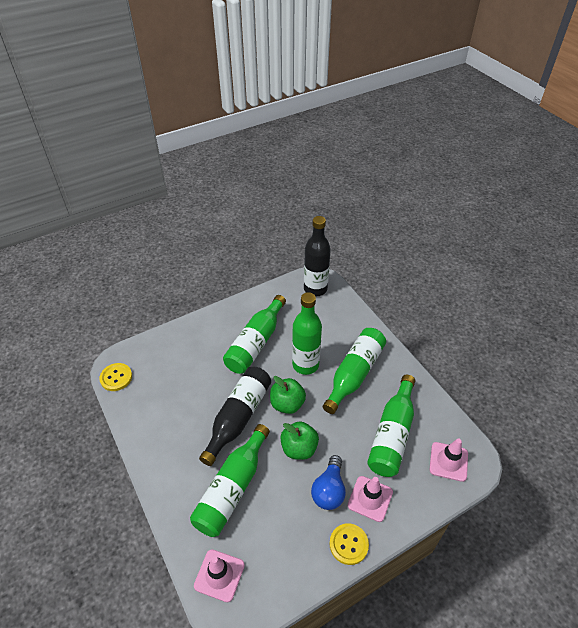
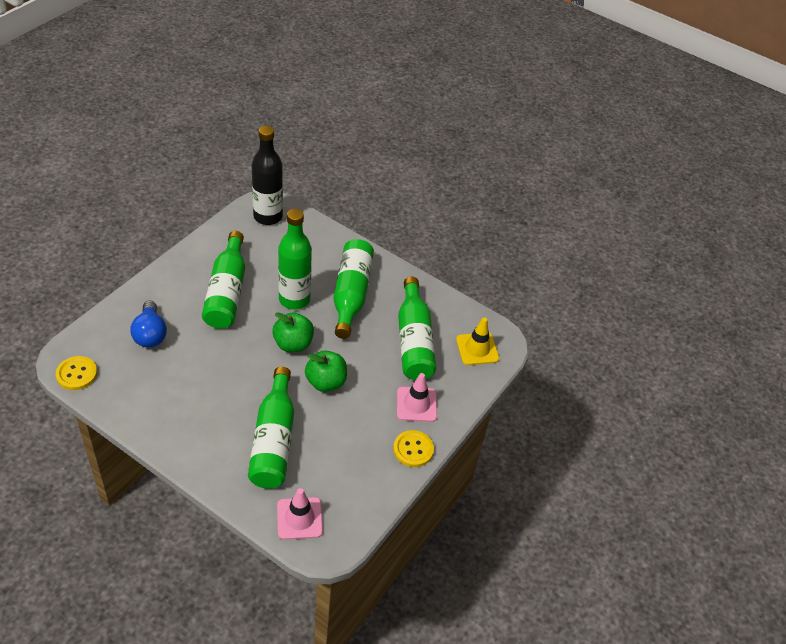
camera: 30 degrees left, 0 degrees up
black bottle [199,367,271,466] -> none
blue light bulb [311,455,346,510] -> blue light bulb moved to [131,300,167,348]
pink traffic cone [429,438,468,482] -> yellow traffic cone [456,317,499,365]

